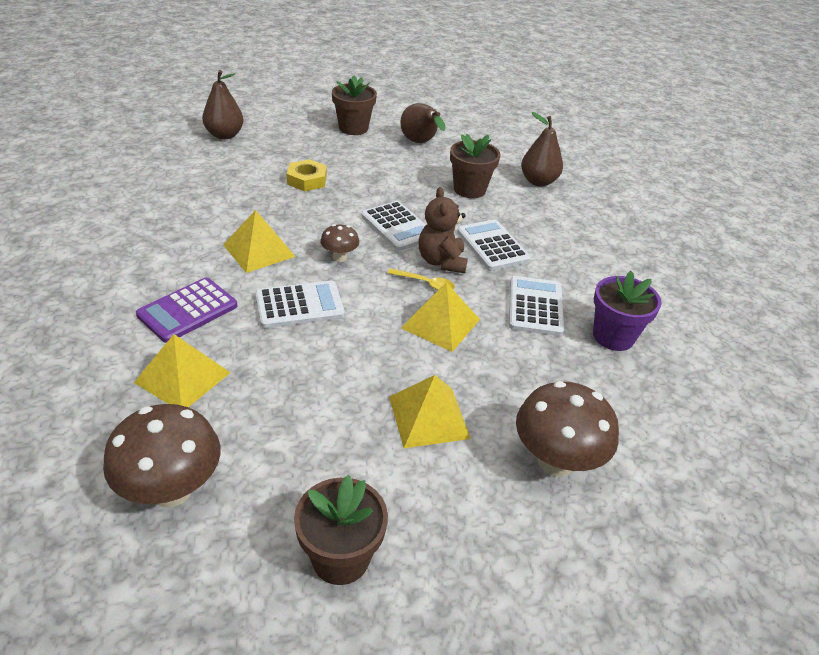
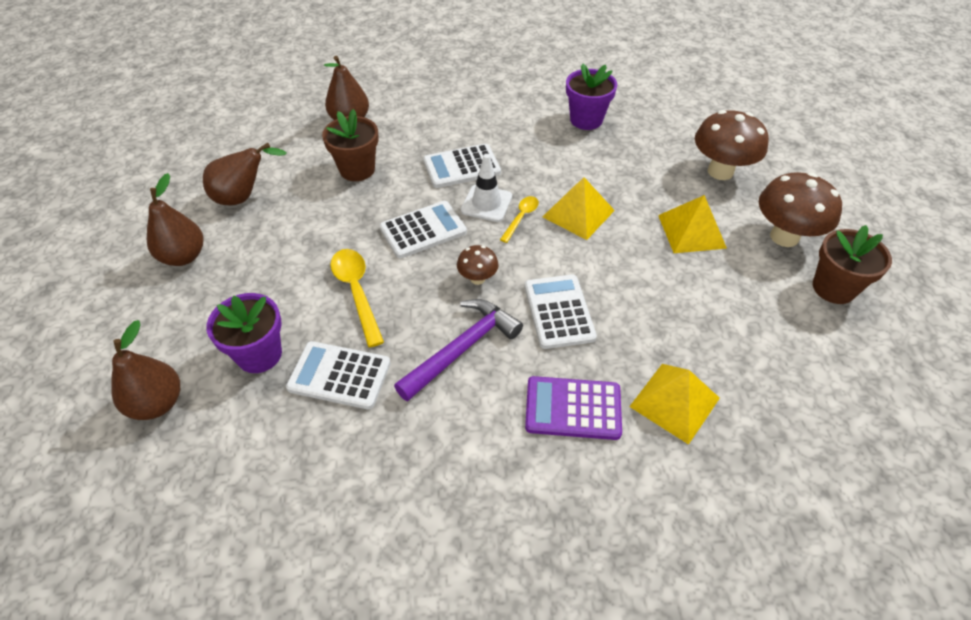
camera: 80 degrees left, 10 degrees up
brown mushroom [103,404,220,507] -> brown mushroom moved to [759,172,842,247]
purple calculator [136,278,237,343] -> purple calculator turned 135 degrees clockwise [525,376,622,440]
yellow pyramid [223,210,296,273] -> purple hammer [394,299,523,401]
yellow nut [287,159,327,191] -> none
brown flower pot [332,75,377,135] -> brown pear [147,173,203,266]
brown teddy bear [419,187,468,273] -> white traffic cone [461,154,512,222]
white calculator [509,276,564,336] -> white calculator moved to [286,341,391,409]
none -> purple flower pot [206,293,282,373]
none -> yellow spoon [330,249,384,347]

